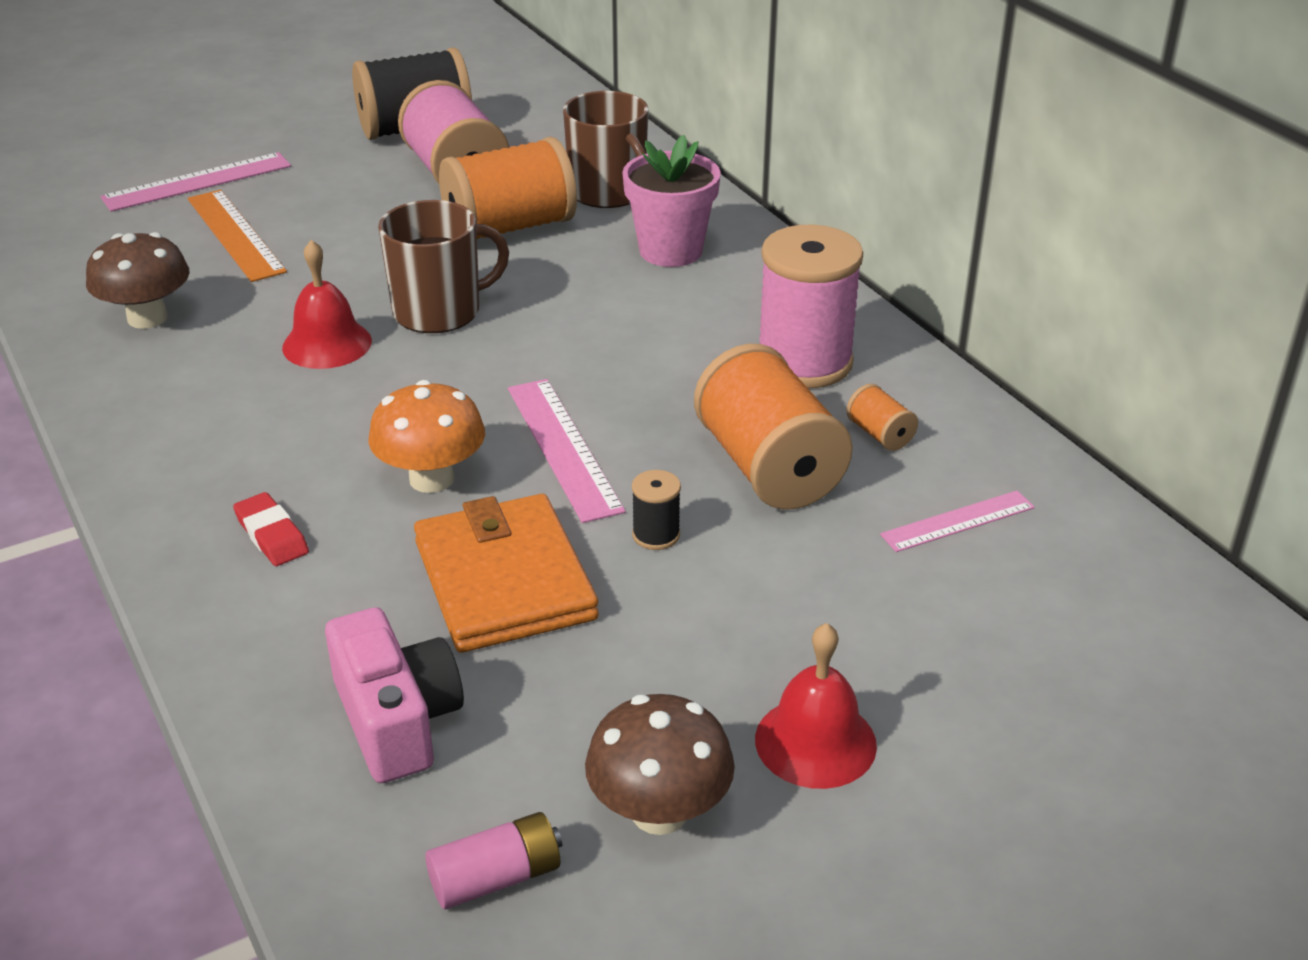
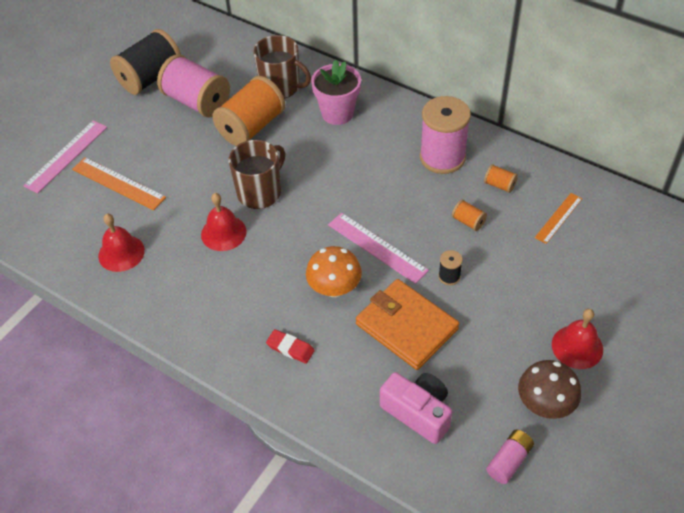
camera: 25 degrees left, 15 degrees up
brown mushroom [86,232,190,329] -> red bell [98,214,145,272]
orange spool [694,344,853,510] -> orange spool [452,200,487,231], size x0.43
pink ruler [880,490,1035,552] -> orange ruler [535,193,582,244]

